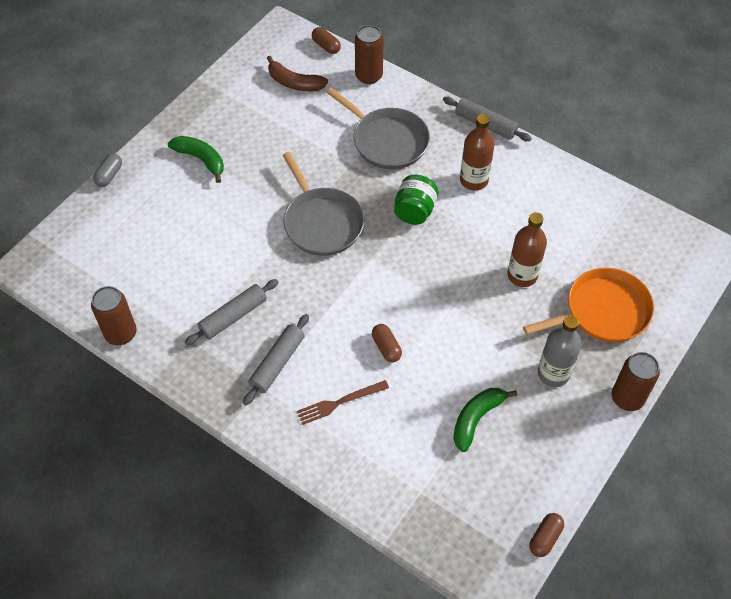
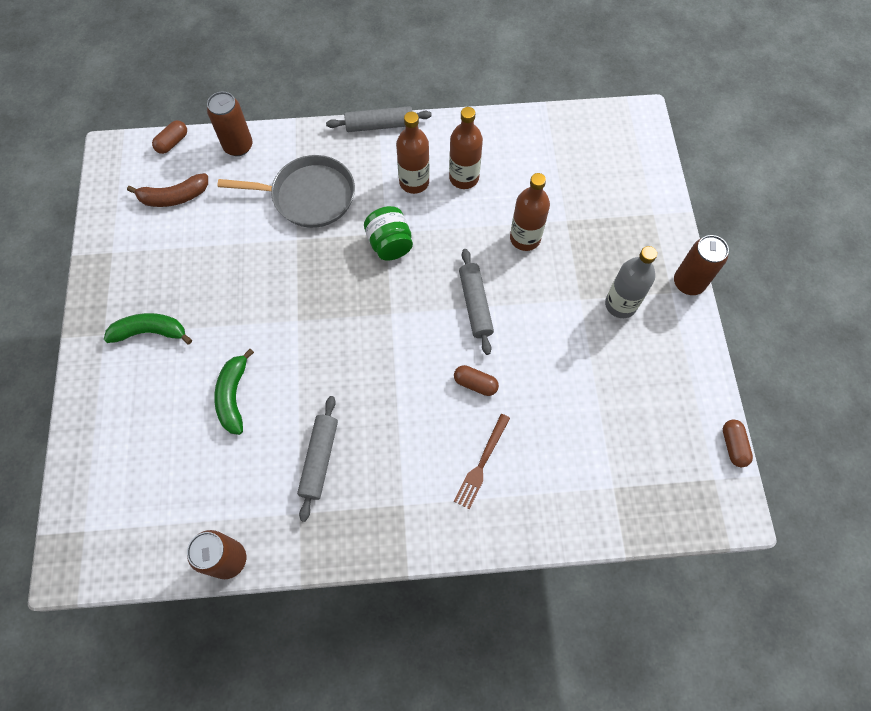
camera: 40 degrees left, 10 degrees up
grey capsule [93,154,122,187] -> none
grey rolling pin [243,314,309,405] -> grey rolling pin moved to [459,249,494,355]
grey pan [282,152,364,256] -> none
brown capsule [312,27,341,54] -> brown capsule turned 60 degrees counterclockwise [152,120,187,154]
green banana [453,388,517,452] -> green banana moved to [214,349,254,435]
orange pan [523,268,654,342] -> none
none -> brown bottle [449,107,483,189]

